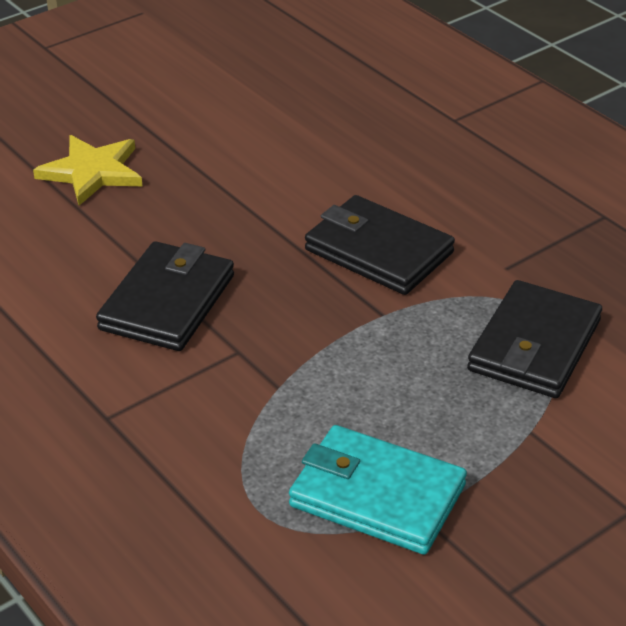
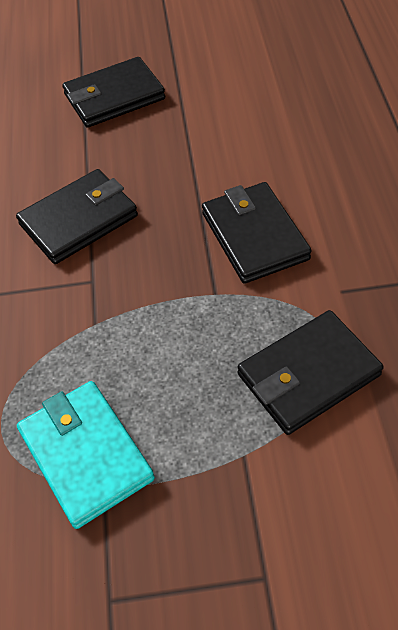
camera: 35 degrees right, 15 degrees up
yellow star [33,135,142,206] -> black wallet [62,57,165,128]

